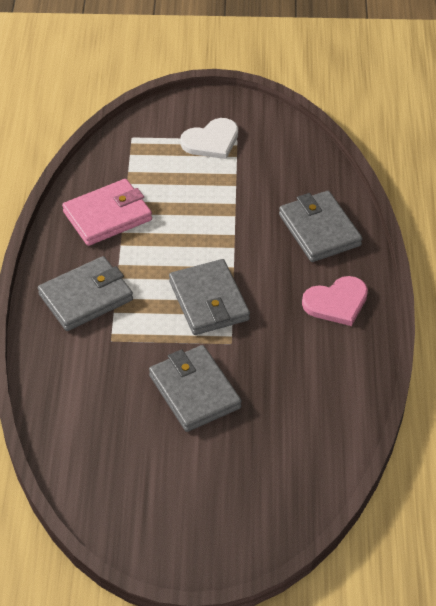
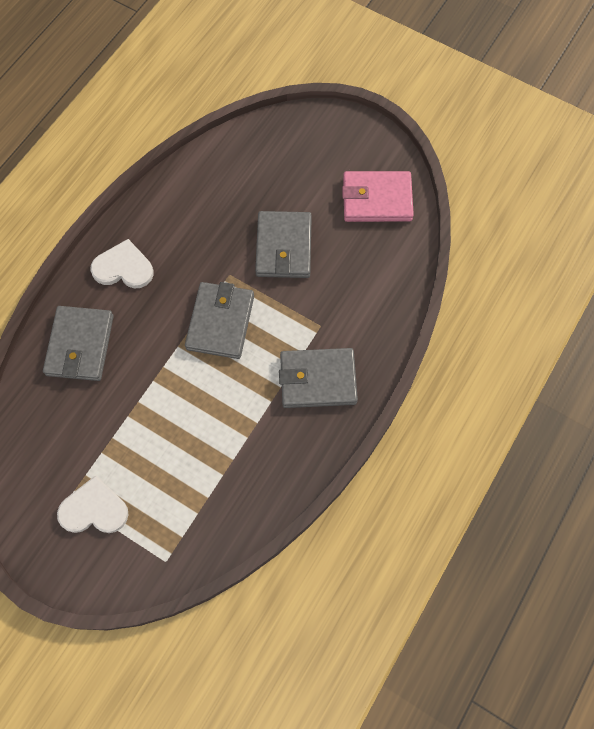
camera: 150 degrees left, 20 degrees up
pink wallet [62,179,152,246] -> pink wallet moved to [342,171,414,222]
pink heart [302,276,368,326] -> white heart [91,239,154,289]

